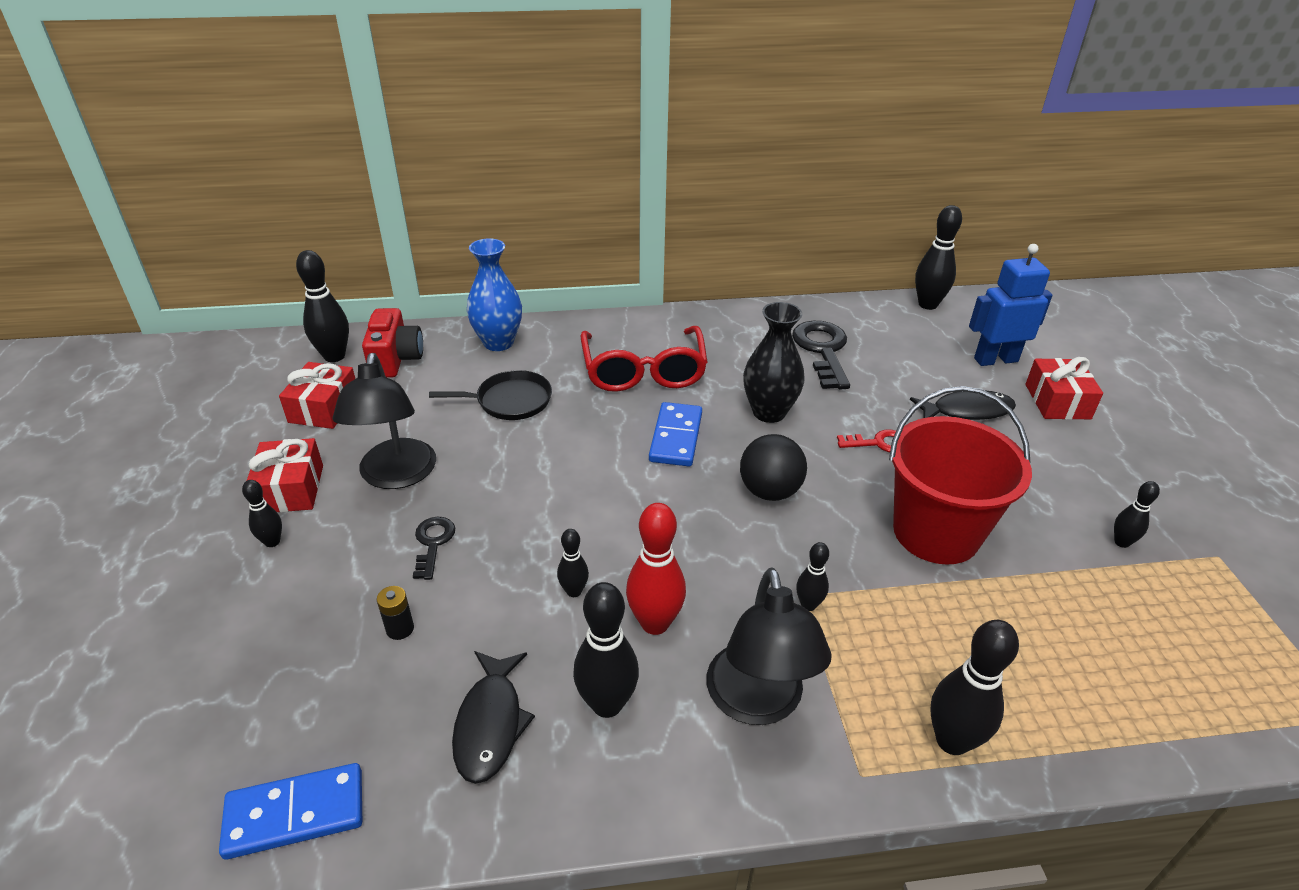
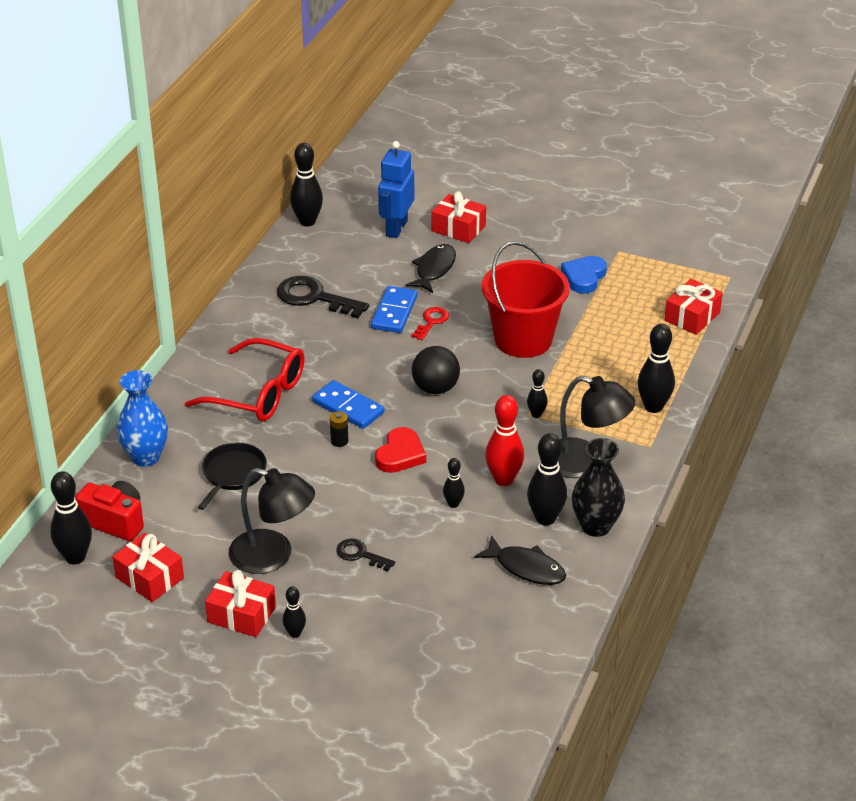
camera: 60 degrees left, 0 degrees up
blue domino [219,763,362,860] -> blue domino moved to [371,286,418,333]
black battery [377,586,414,640] -> black battery moved to [330,411,348,447]
black vase [743,302,805,423] -> black vase moved to [572,438,625,537]
black bowling pin [1114,481,1160,548] -> blue heart [561,256,607,294]
none -> red heart [375,427,426,473]
none -> red gift [664,279,723,335]

